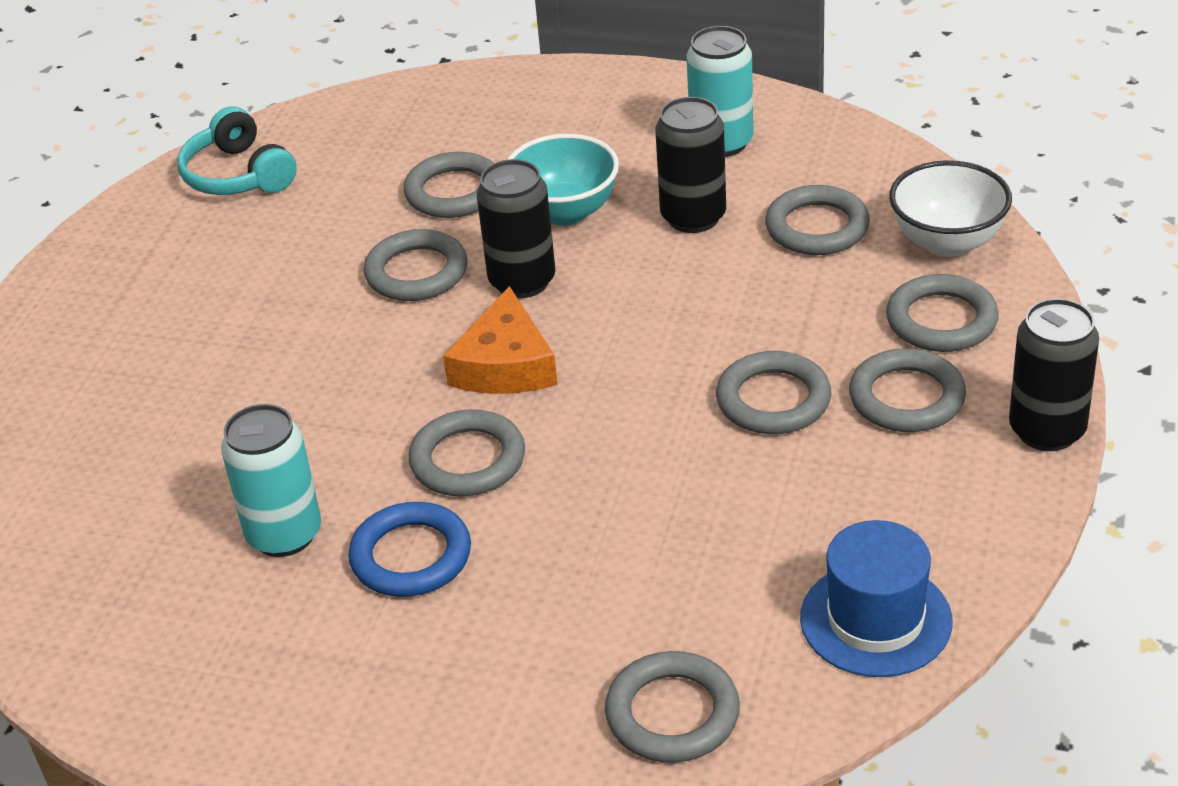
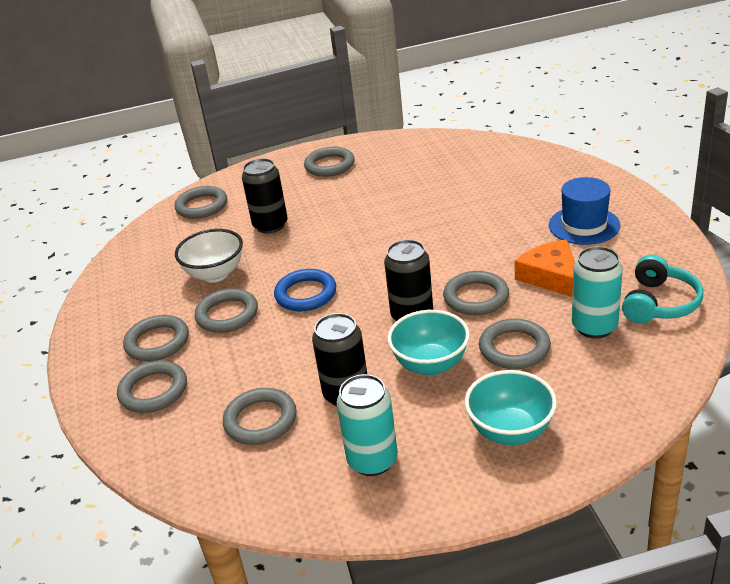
camera: 150 degrees right, 5 degrees down
turquoise headphones [177,107,297,195] -> turquoise headphones turned 90 degrees clockwise [622,255,703,324]
turquoise can [221,404,321,557] -> turquoise can moved to [572,246,623,338]
blue ring [348,502,471,597] -> blue ring moved to [274,269,336,311]
grey ring [409,409,525,496] -> grey ring moved to [304,147,355,177]
orange cheese [443,286,558,394] -> orange cheese moved to [515,240,575,297]
blue hat [800,520,953,677] -> blue hat moved to [549,177,620,245]
white bowl [889,160,1012,257] -> white bowl moved to [175,229,243,283]
black can [1009,299,1099,451] -> black can moved to [242,158,288,234]
none -> turquoise bowl [465,370,557,445]

